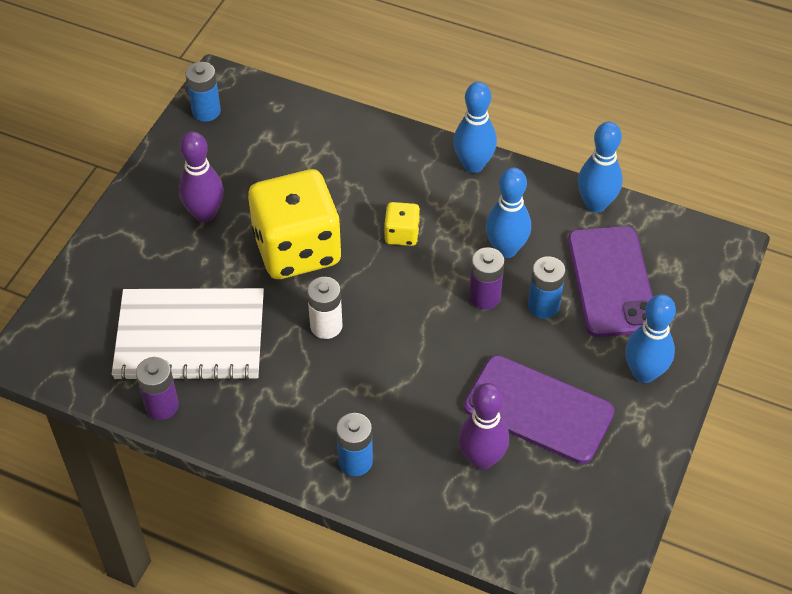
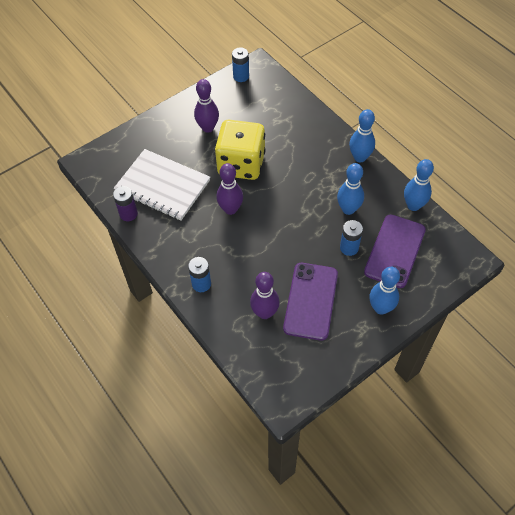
camera: 30 degrees right, 5 degrees up
white battery [307,277,342,339] -> purple bowling pin [216,163,243,215]
yellow dice [384,202,420,246] -> none
purple phone [464,355,614,464] -> purple phone turned 45 degrees clockwise [283,263,338,341]
purple battery [469,247,505,310] -> none

